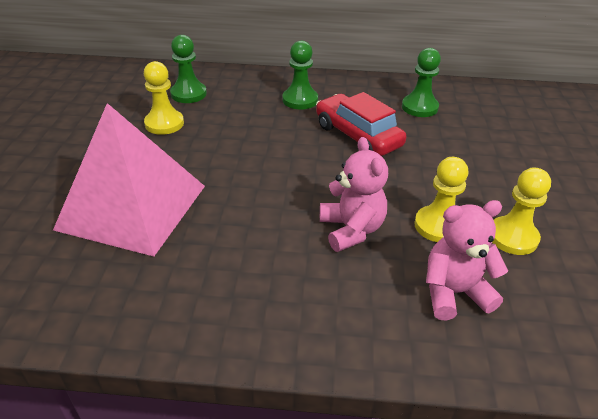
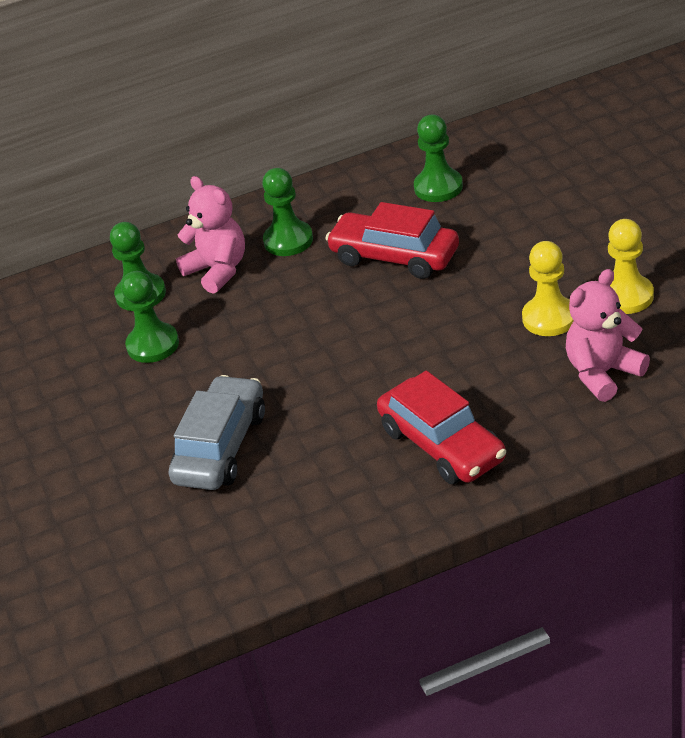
camera: 20 degrees left, 0 degrees up
pink pyramid [53,103,205,256] -> grey car [169,375,265,490]
yellow pawn [144,61,184,135] -> green pawn [121,271,179,363]
pink teddy bear [320,137,388,252] -> pink teddy bear moved to [176,176,245,294]
none -> red car [377,371,506,484]

